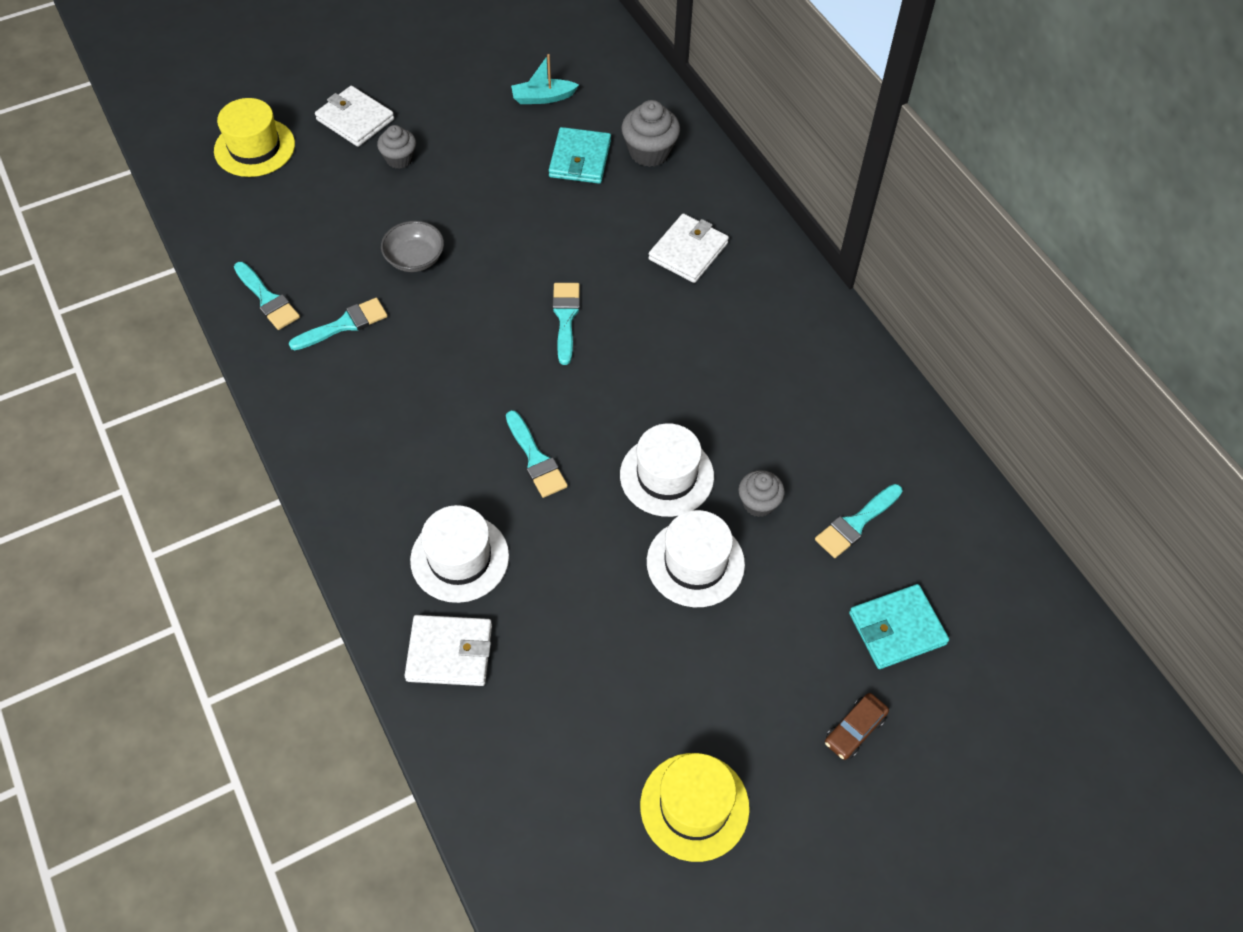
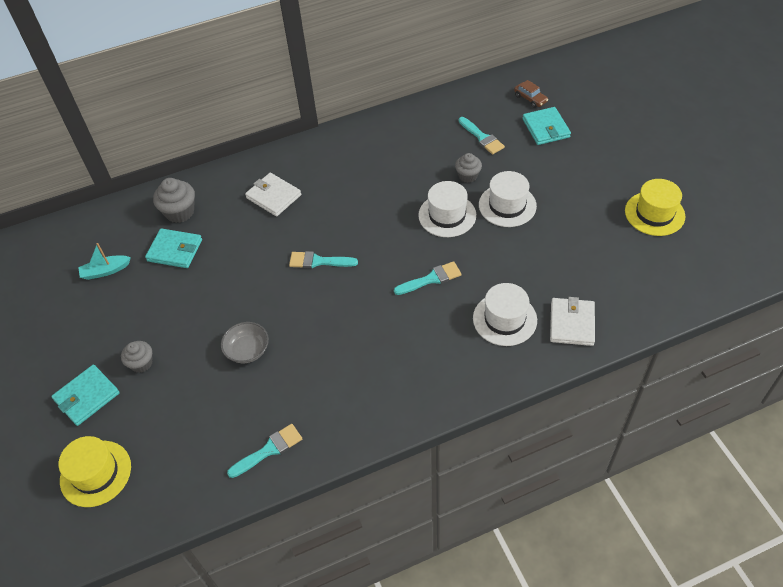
camera: 80 degrees left, 5 degrees down
turquoise brush [289,298,388,350] -> none
white wallet [315,86,394,147] -> turquoise wallet [51,365,120,426]
turquoise boat [511,54,579,104] -> turquoise boat turned 75 degrees clockwise [78,243,131,280]
brown car [825,693,889,760] -> brown car moved to [514,80,548,108]

